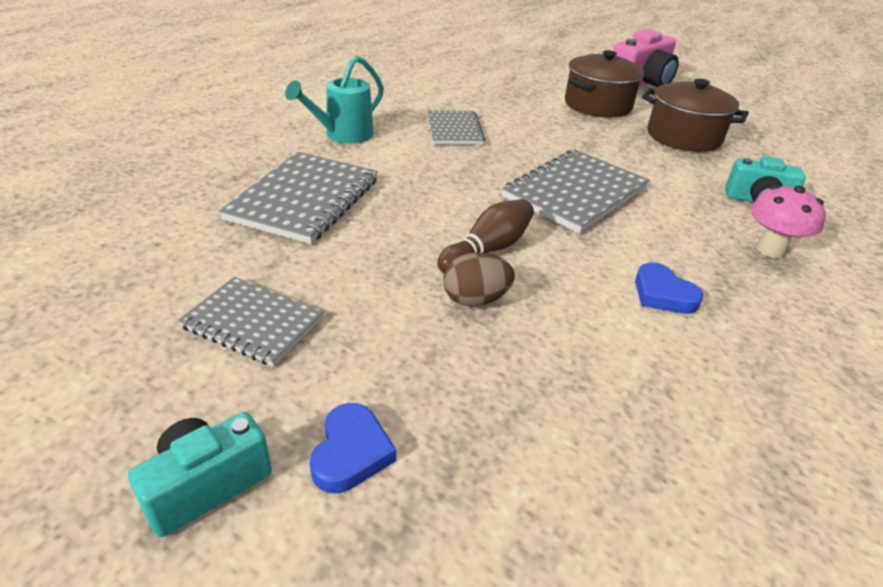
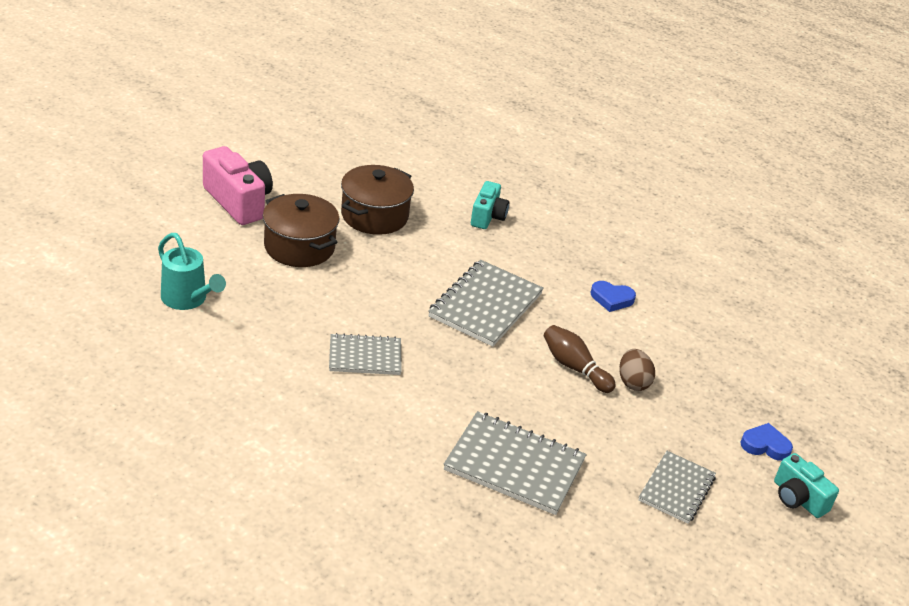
camera: 90 degrees left, 0 degrees up
turquoise watering can [285,56,384,143] -> turquoise watering can moved to [158,233,226,310]
grey notebook [502,149,649,233] -> grey notebook turned 75 degrees clockwise [428,260,544,347]
blue heart [635,263,703,314] -> blue heart turned 45 degrees clockwise [591,281,636,312]
pink mushroom [750,185,826,258] -> none

